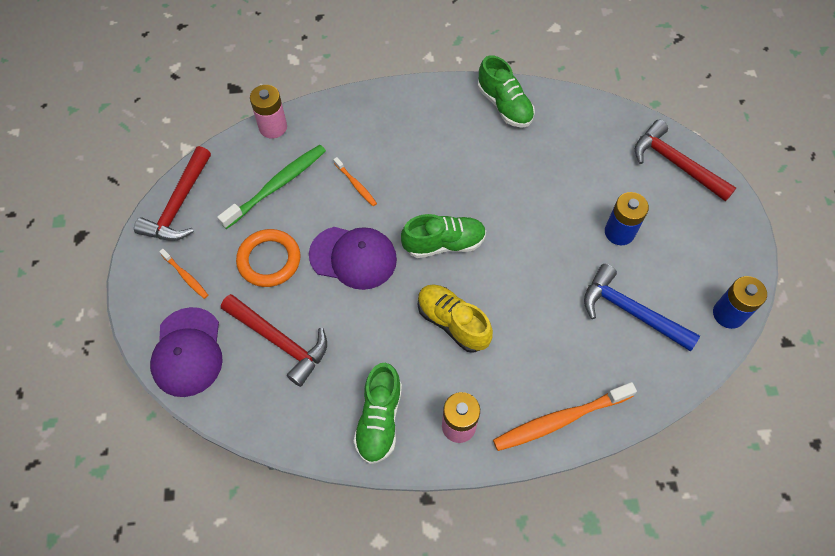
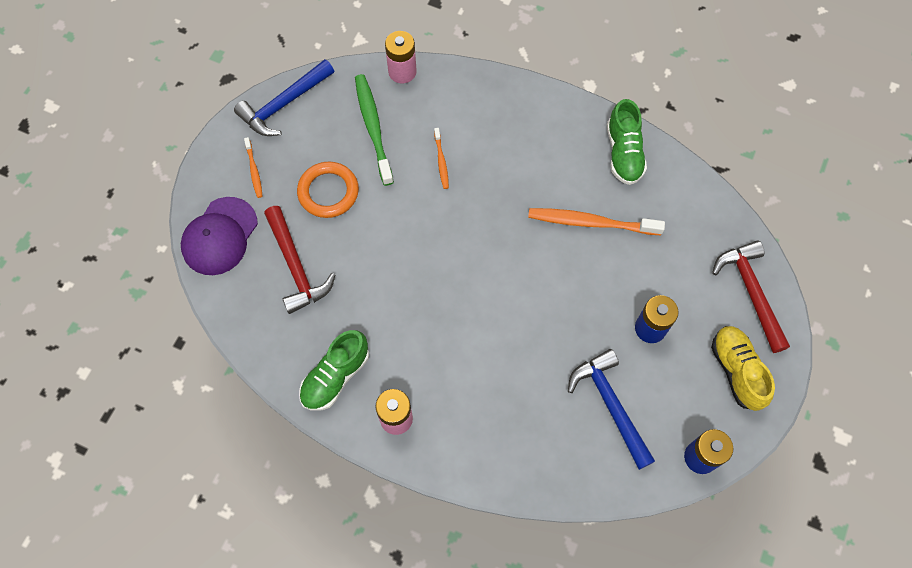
camera: 30 degrees right, 5 degrees up
red hammer [134,146,211,241] -> blue hammer [234,59,334,136]
green toothbrush [217,145,326,229] -> green toothbrush turned 90 degrees counterclockwise [355,74,394,186]
purple cap [309,227,397,290] -> none
green shoe [401,214,486,258] -> none
yellow shoe [418,284,493,353] -> yellow shoe moved to [711,326,775,411]
orange toothbrush [493,382,637,451] -> orange toothbrush moved to [528,208,665,235]

